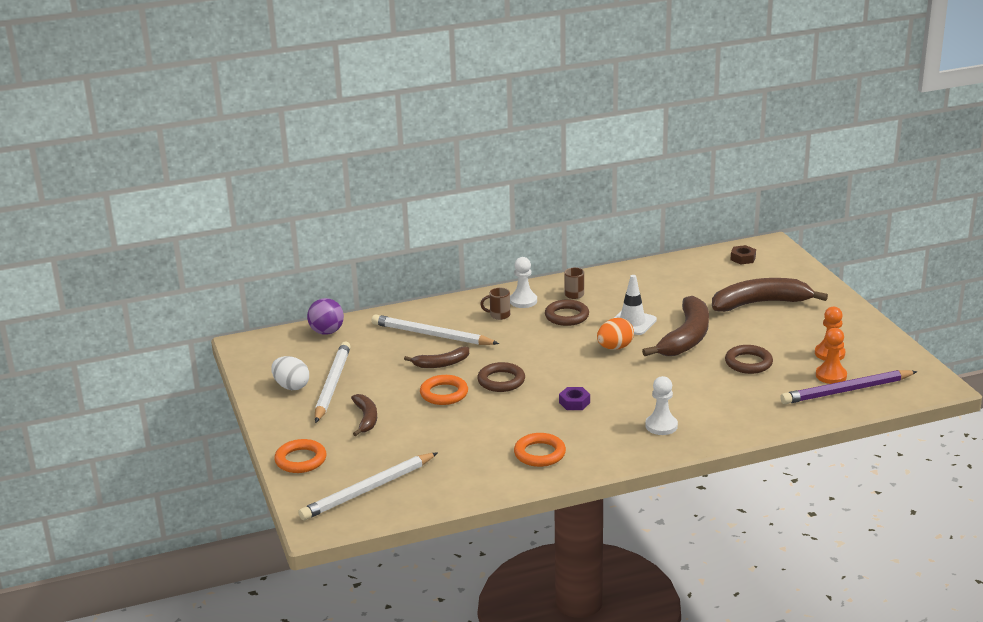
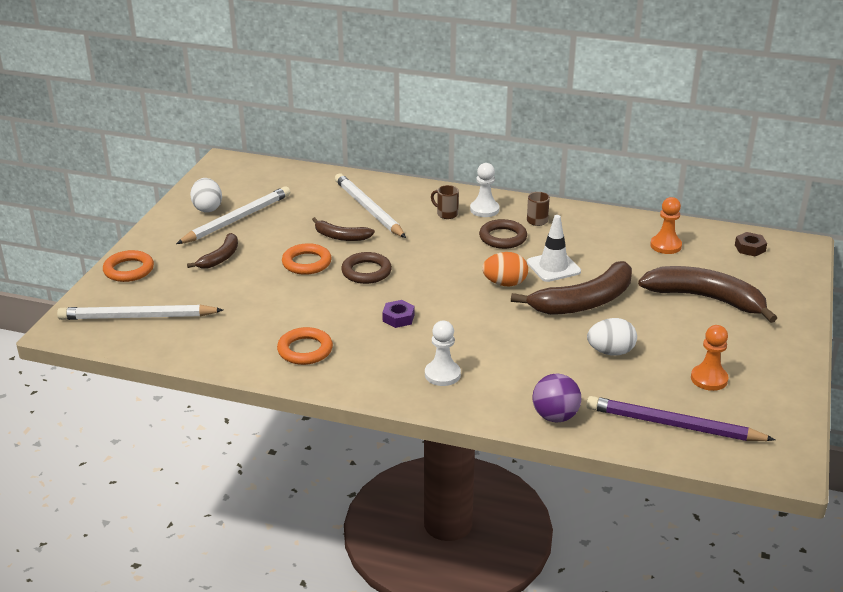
camera: 35 degrees right, 5 degrees up
purple ball [307,298,344,335] -> purple ball moved to [532,374,581,422]
brown ring [725,345,773,374] -> white egg [587,318,637,356]
orange pawn [816,328,847,384] -> orange pawn moved to [650,197,682,254]

